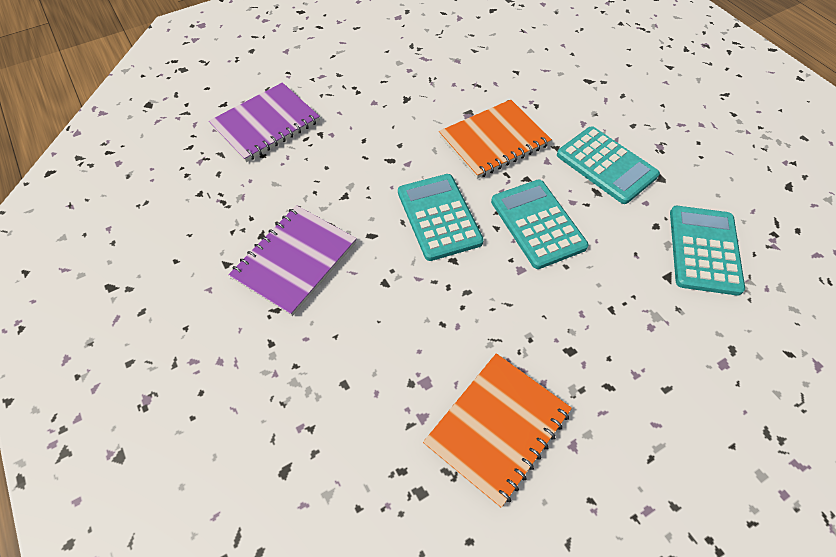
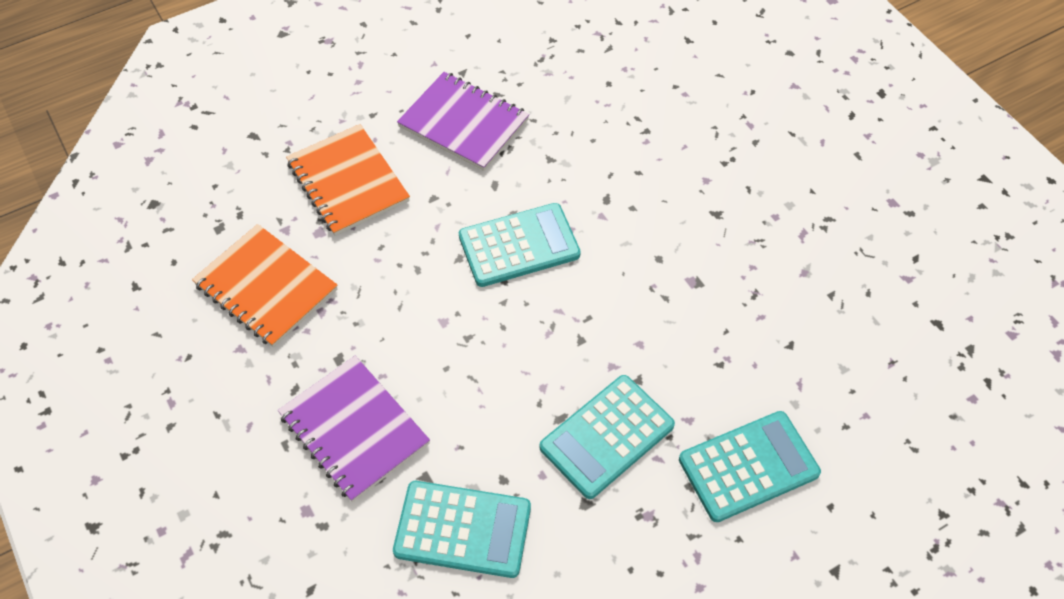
camera: 90 degrees right, 0 degrees up
purple notebook [209,82,320,162] -> purple notebook moved to [278,356,430,502]
orange notebook [439,100,552,179] -> orange notebook moved to [286,124,410,236]
turquoise calculator [491,180,589,269] -> turquoise calculator moved to [679,411,821,522]

